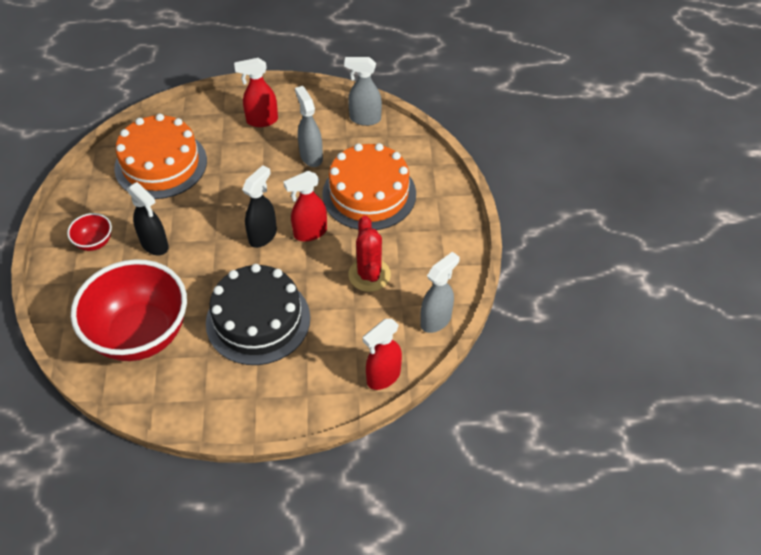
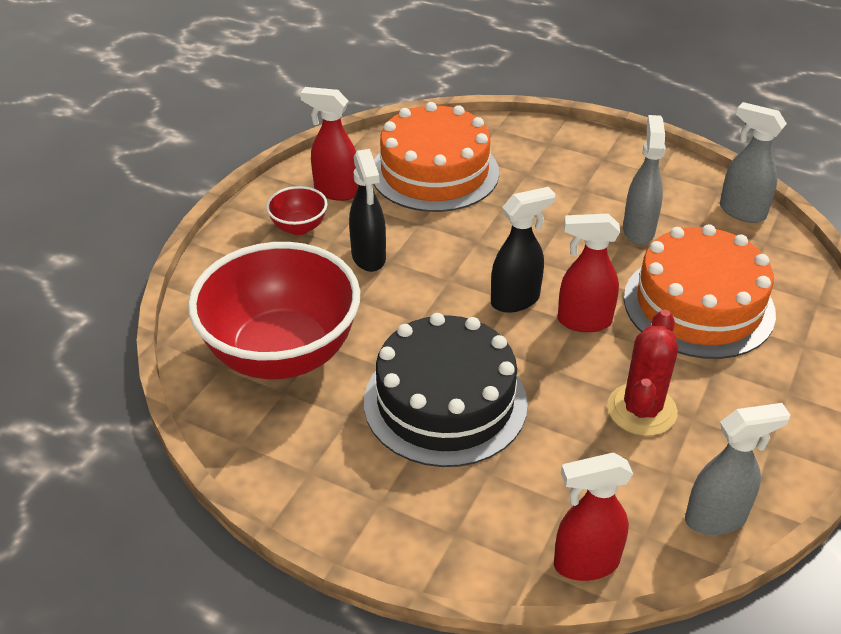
camera: 30 degrees right, 10 degrees down
red spray bottle [234,58,278,127] -> red spray bottle moved to [300,87,358,201]

